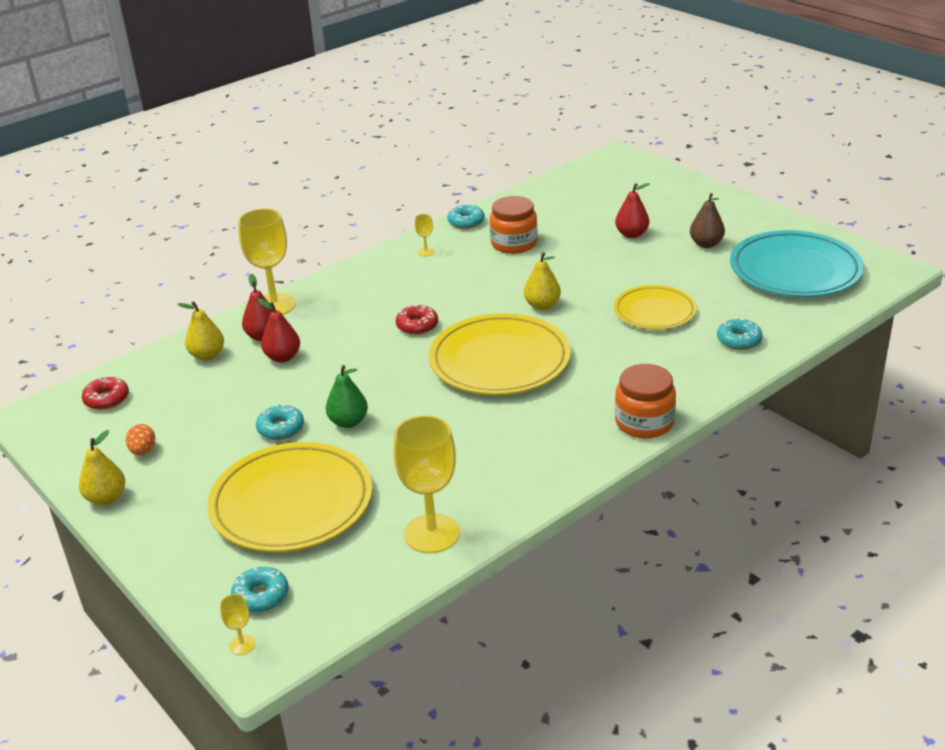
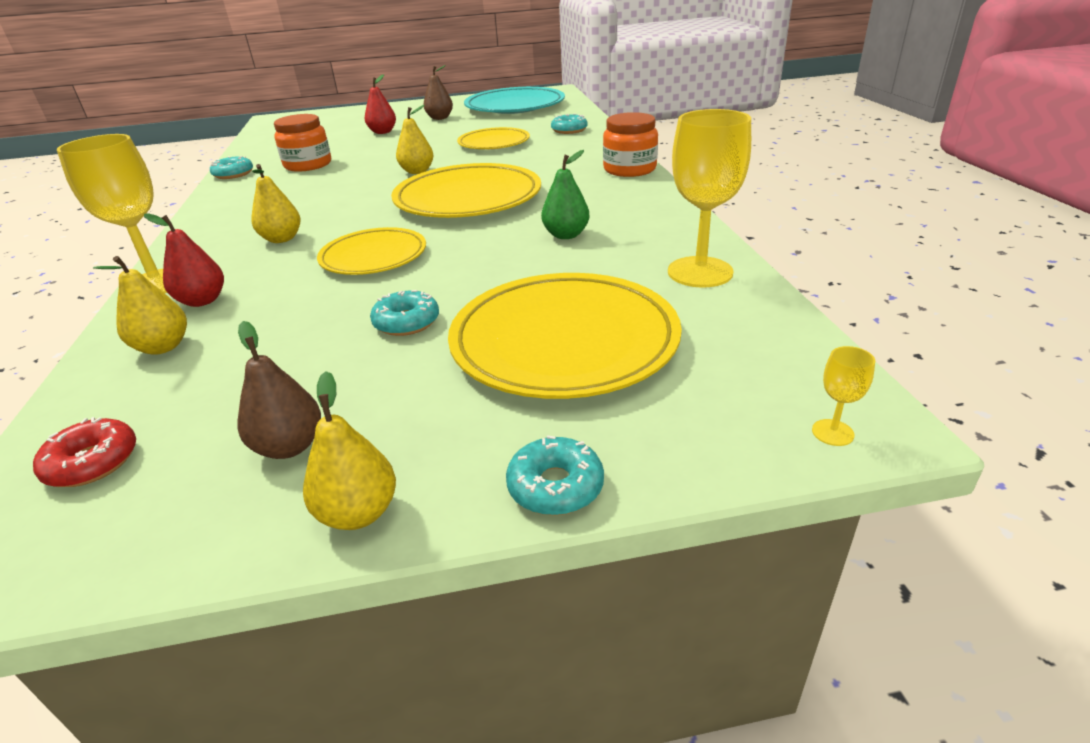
camera: 60 degrees left, 0 degrees up
orange egg [126,424,155,455] -> brown pear [237,321,321,459]
turquoise donut [231,567,289,613] -> turquoise donut moved to [506,435,604,515]
red pear [258,299,300,363] -> none
green pear [326,365,368,428] -> green pear moved to [541,150,589,239]
red donut [396,304,438,335] -> none
yellow goblet [415,214,434,256] -> none
none -> yellow pear [251,164,301,243]
none -> yellow plate [317,227,426,275]

